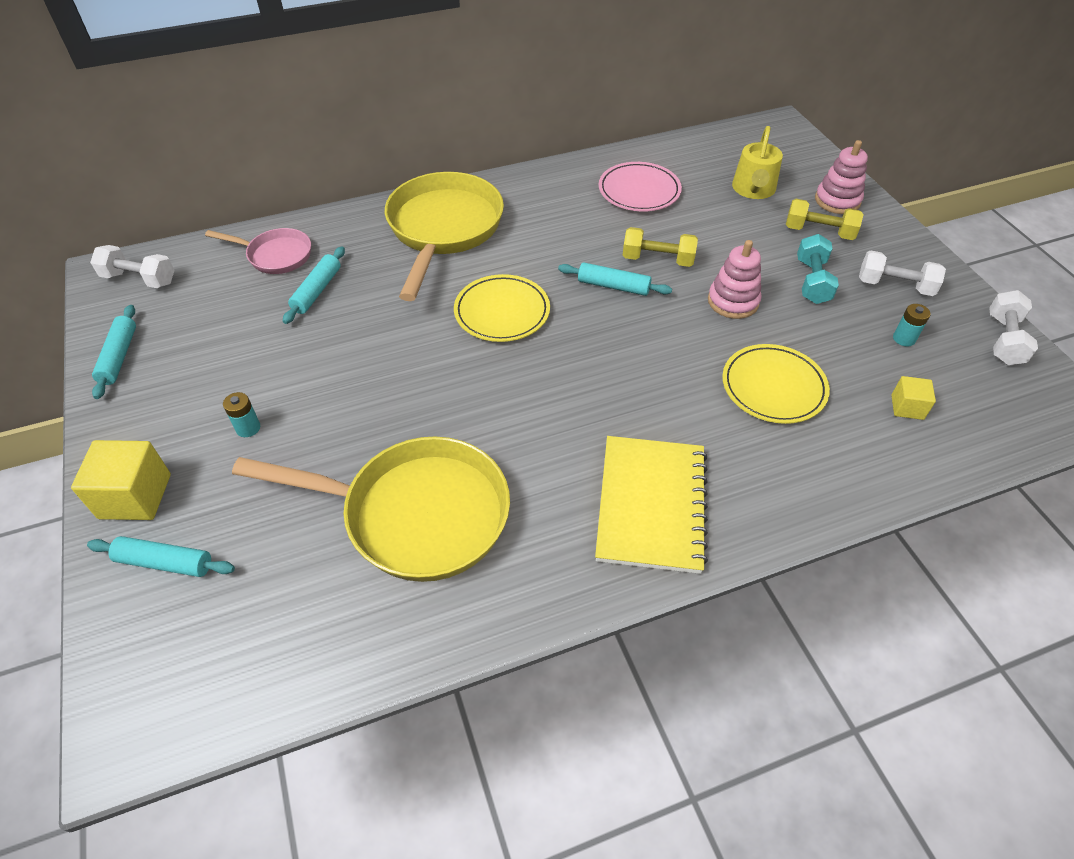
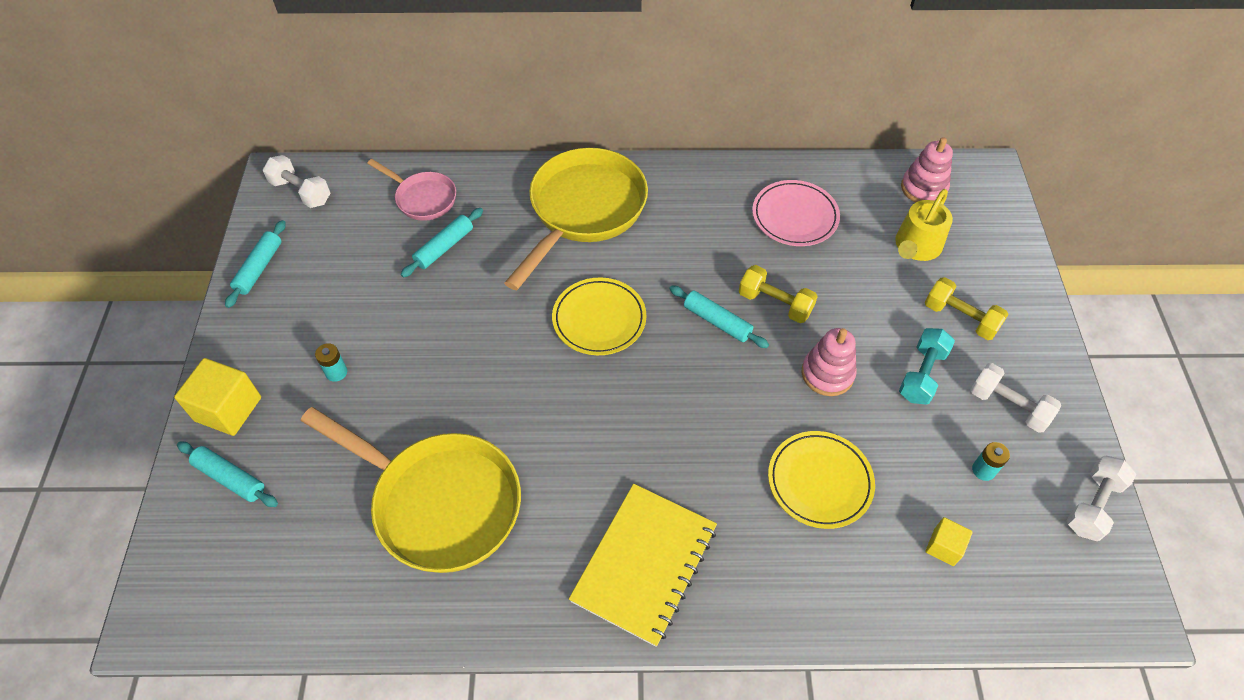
camera: 20 degrees right, 5 degrees up
pink stacking toy [815,140,868,214] -> pink stacking toy moved to [901,137,953,202]

